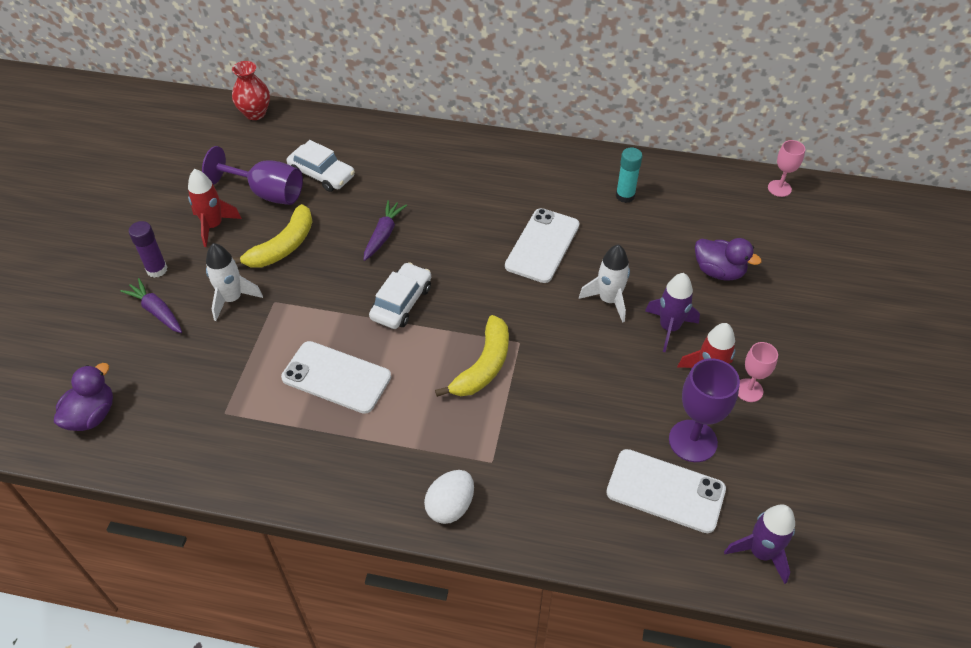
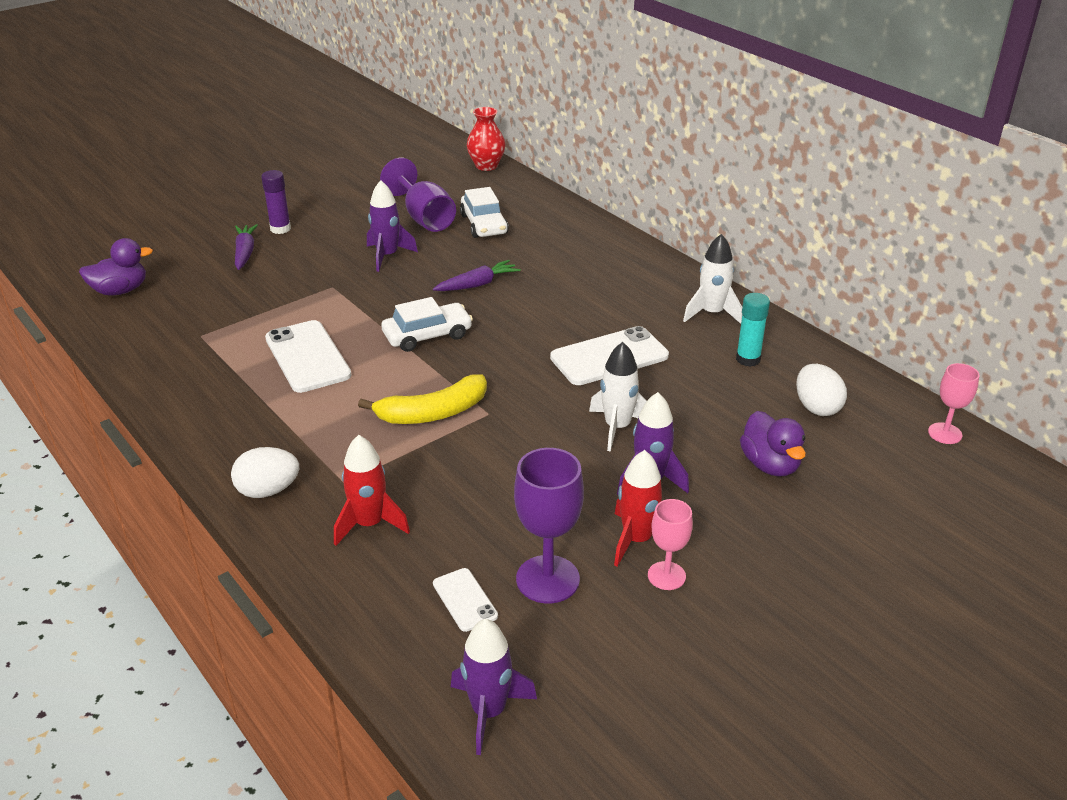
camera: 40 degrees right, 15 degrees down
red rocket [188,169,242,247] -> red rocket moved to [334,435,410,546]
white rocket [206,243,263,321] -> white rocket moved to [683,234,742,324]
yellow banana [233,204,313,268] -> purple rocket [367,180,418,272]
white phone [606,449,726,533] -> white phone [433,568,498,632], size x0.53
none -> white egg [796,364,847,416]

